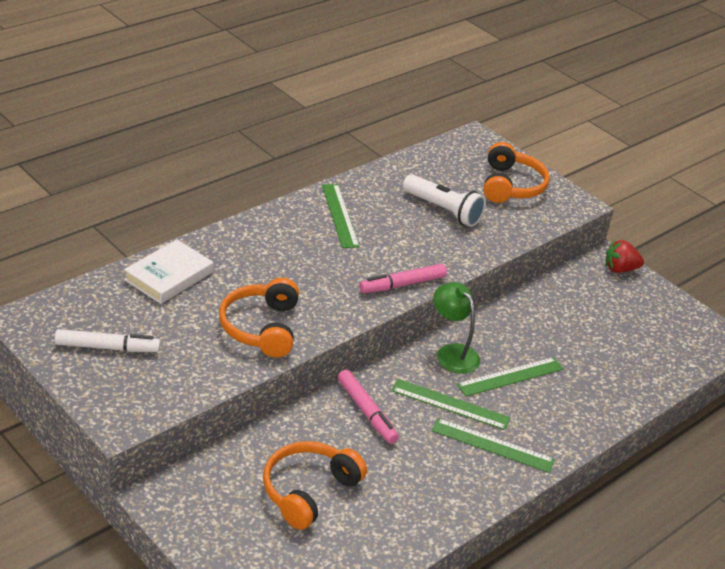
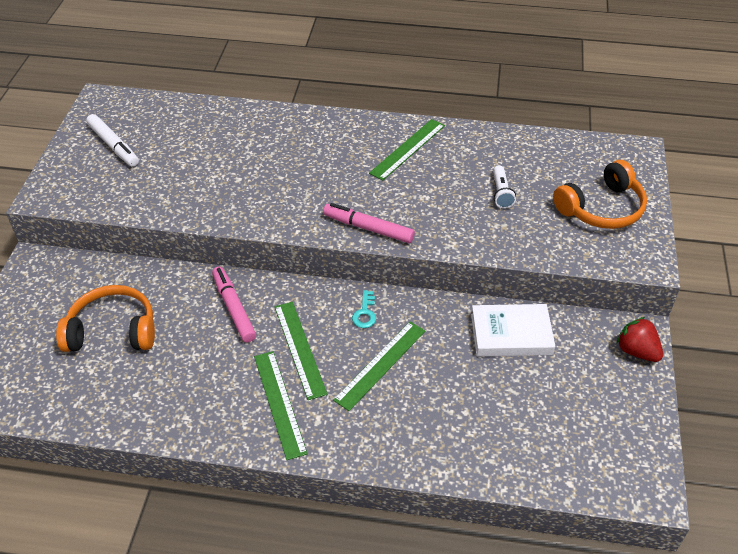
camera: 55 degrees right, 10 degrees up
white book [124,239,213,304] -> white book moved to [471,304,555,356]
orange headphones [219,278,299,357] -> none
pink marker [338,370,399,444] -> pink marker turned 135 degrees clockwise [212,267,256,342]
white flashlight [403,174,486,227] -> white flashlight [493,165,516,209], size x0.57
green lamp [433,282,480,374] -> turquoise key [352,290,376,328]
green ruler [456,357,564,396] -> green ruler turned 75 degrees counterclockwise [333,322,425,411]

